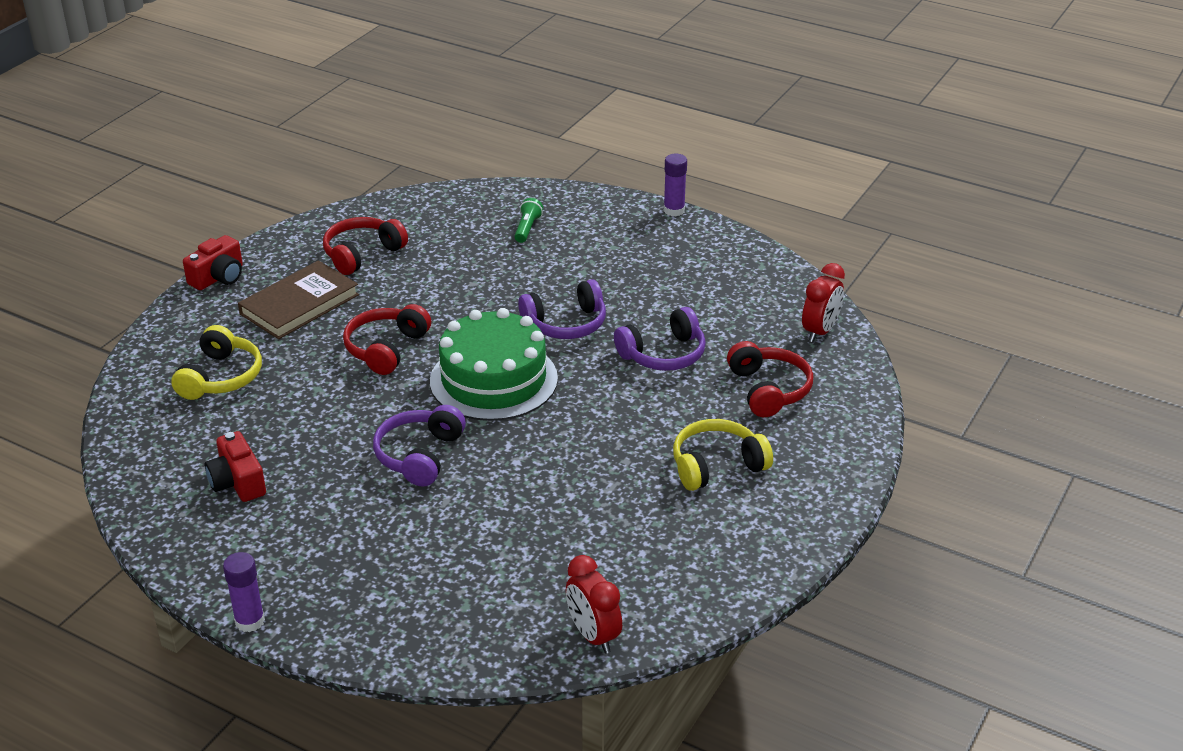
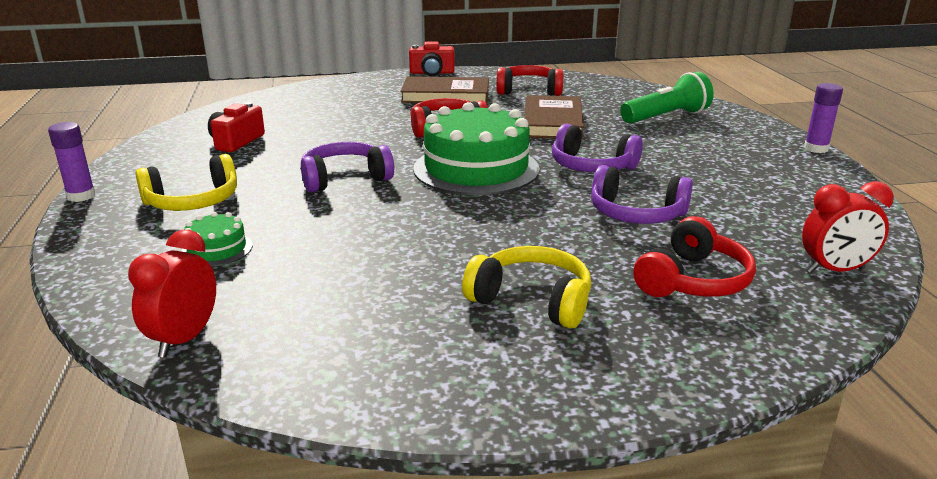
camera: 50 degrees right, 10 degrees down
yellow headphones [171,325,262,400] -> yellow headphones moved to [135,154,237,211]
green flashlight [514,198,543,243] -> green flashlight [620,72,713,124], size x1.86
none -> green cake [181,212,253,267]
none -> brown book [524,95,584,139]

